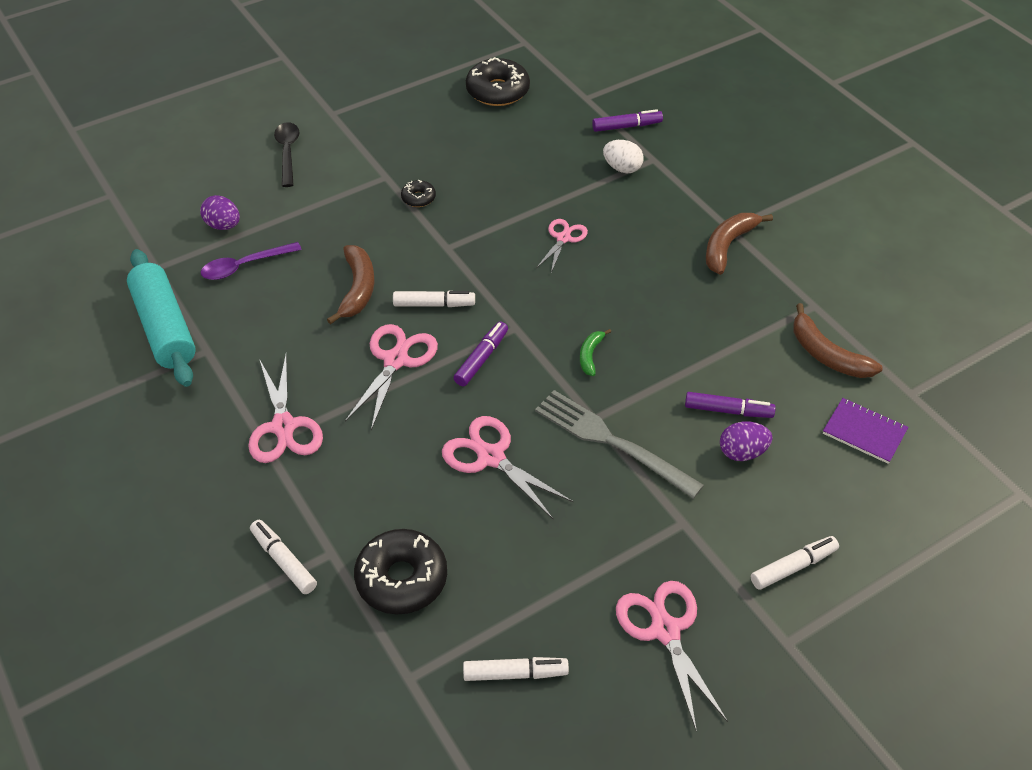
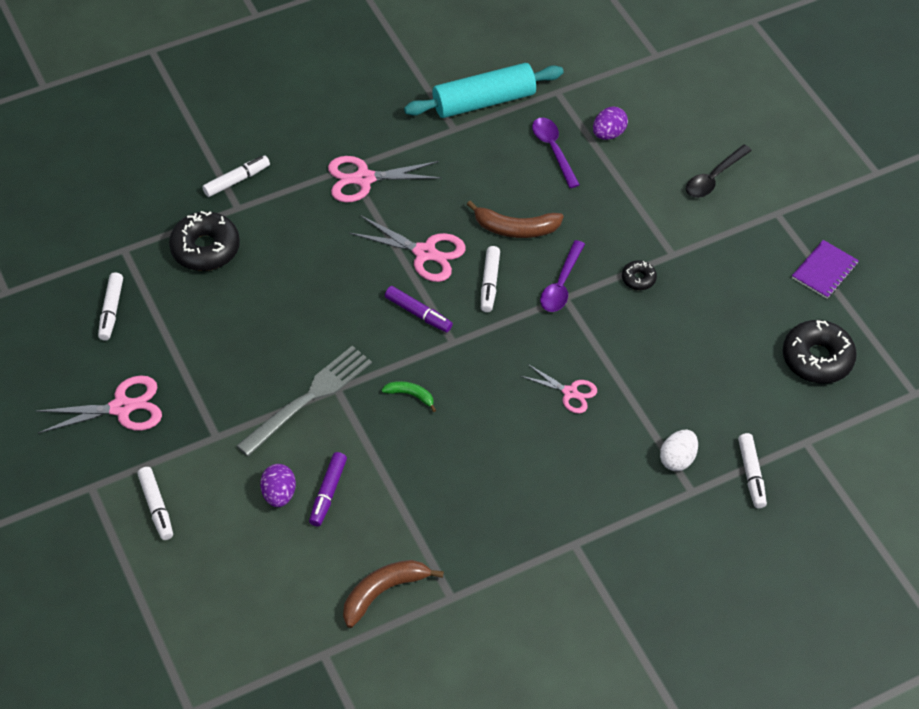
camera: 95 degrees right, 5 degrees up
black spoon [274,122,300,187] -> black spoon turned 135 degrees clockwise [686,145,752,198]
pink scissors [442,416,574,520] -> none
purple marker [592,109,663,132] -> white marker [738,433,767,508]
brown banana [706,213,773,275] -> none
purple notebook [823,398,908,464] -> purple notebook moved to [792,240,859,299]
none -> purple spoon [540,240,585,312]

